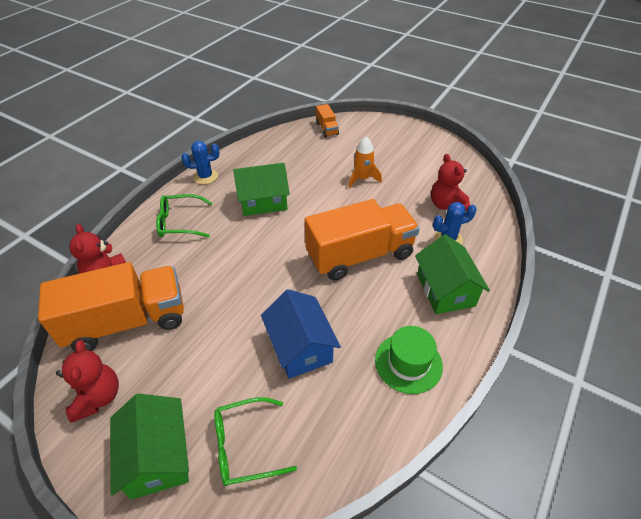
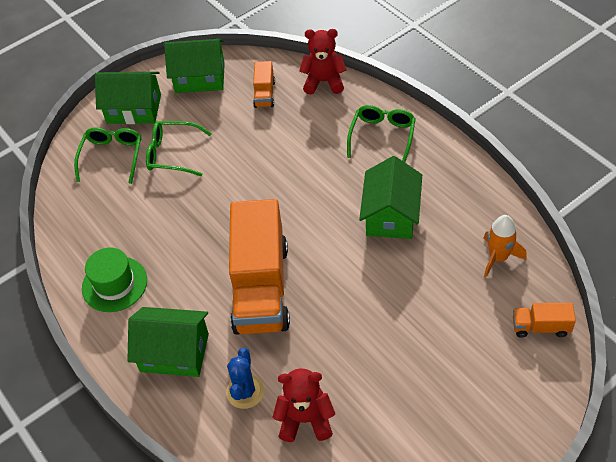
camera: 115 degrees right, 5 degrees up
orange truck [38,262,184,351] -> orange truck [253,61,275,108], size x0.43
red teddy bear [56,340,119,423] -> green house [164,39,225,93]
blue cactus [181,141,219,184] -> none
blue house [261,289,341,379] -> none
orange rocket [349,136,382,188] -> orange rocket moved to [483,215,527,277]
none -> green glasses [146,121,212,176]

